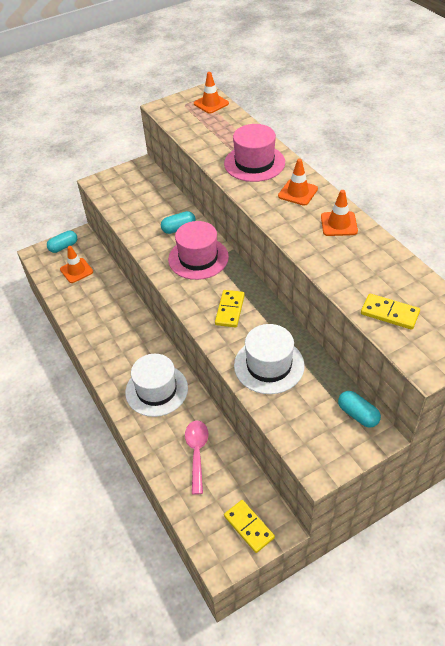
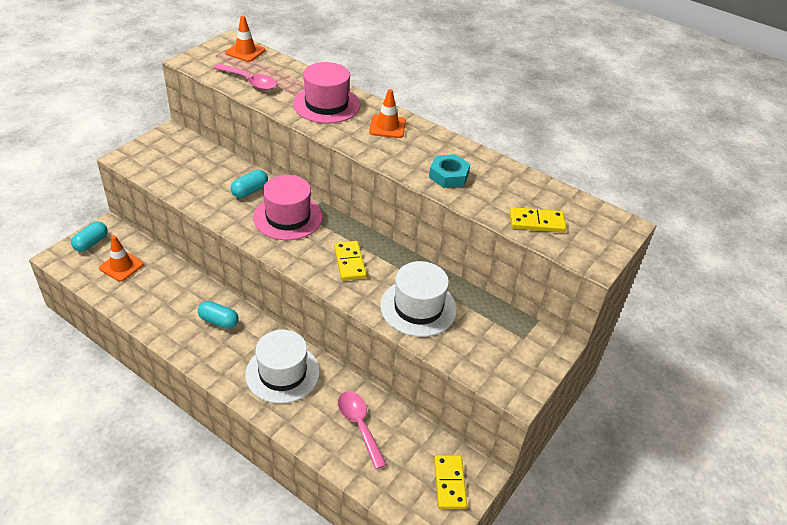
camera: 30 degrees left, 5 degrees down
yellow domino [224,500,275,553] -> yellow domino turned 60 degrees clockwise [434,455,467,509]
orange traffic cone [321,190,358,236] -> none
turquoise capsule [338,391,381,428] -> turquoise capsule moved to [198,301,239,329]
none -> pink spoon [213,64,277,90]
none -> turquoise nut [429,154,470,188]

